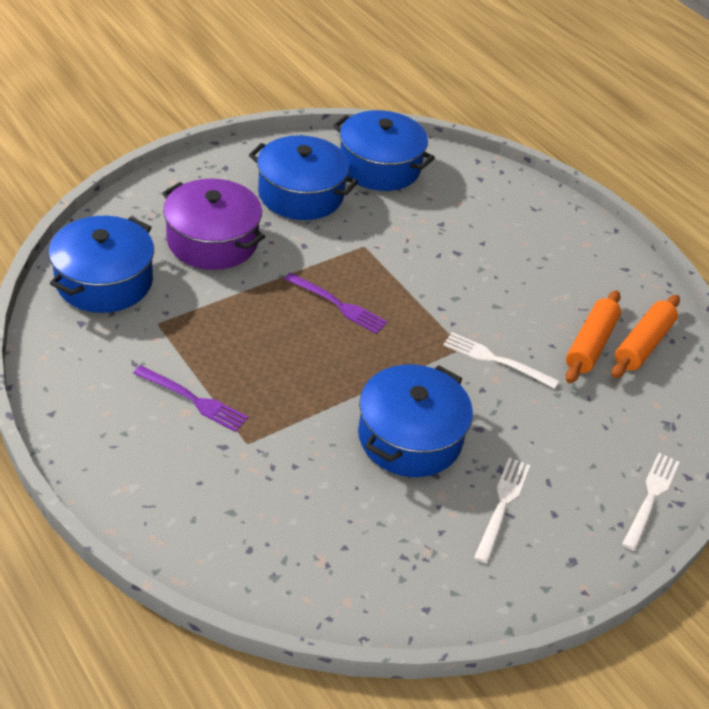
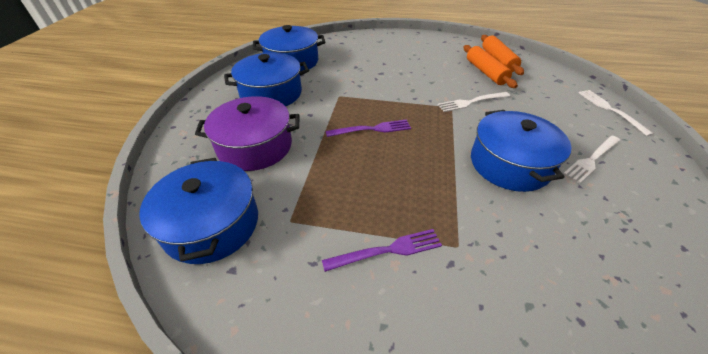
camera: 40 degrees left, 0 degrees up
white fork [474,458,530,564] -> white fork turned 105 degrees counterclockwise [563,136,620,183]

